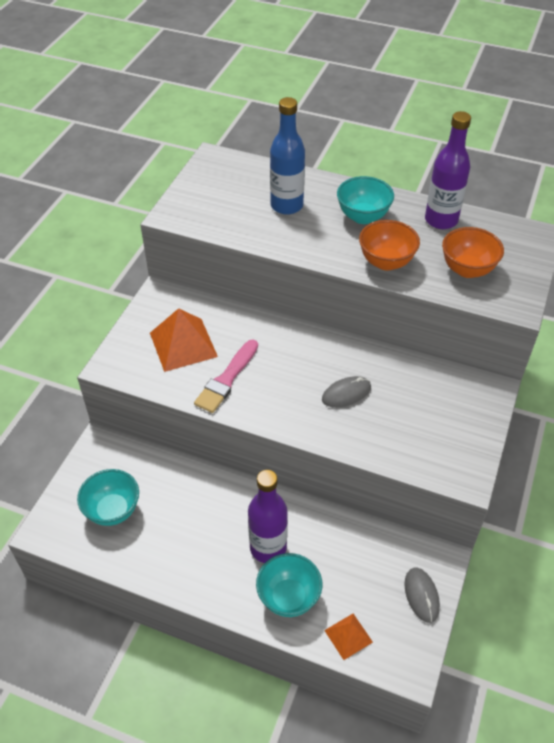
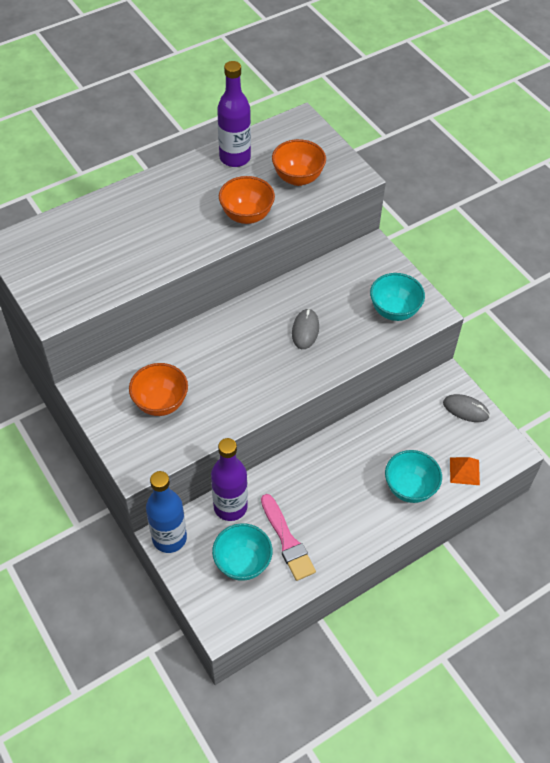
camera: 55 degrees left, 5 degrees up
orange pyramid [150,308,218,372] -> orange bowl [129,363,188,416]
pink brush [194,340,258,413] -> pink brush moved to [261,494,316,581]
purple bottle [248,470,288,563] -> purple bottle moved to [211,438,248,521]
blue bottle [270,97,305,215] -> blue bottle moved to [146,471,187,553]
turquoise bowl [337,176,394,224] -> turquoise bowl moved to [370,273,425,321]

